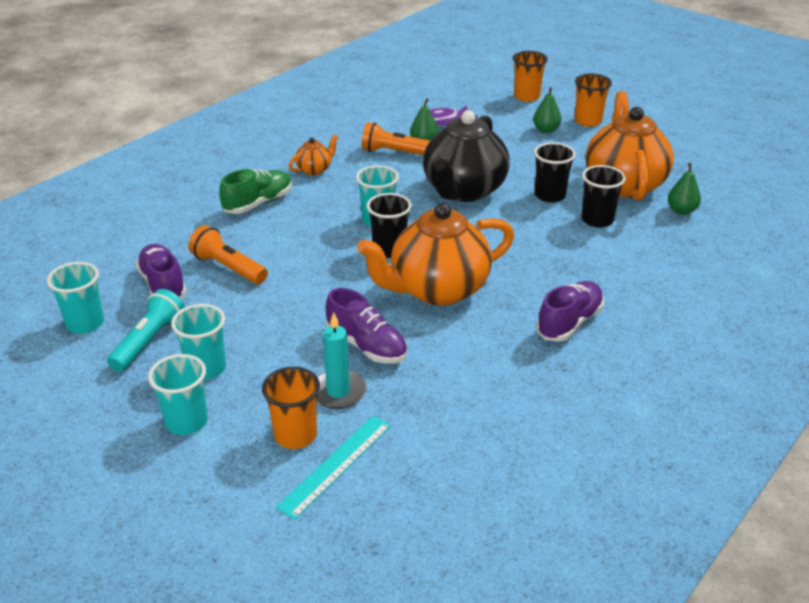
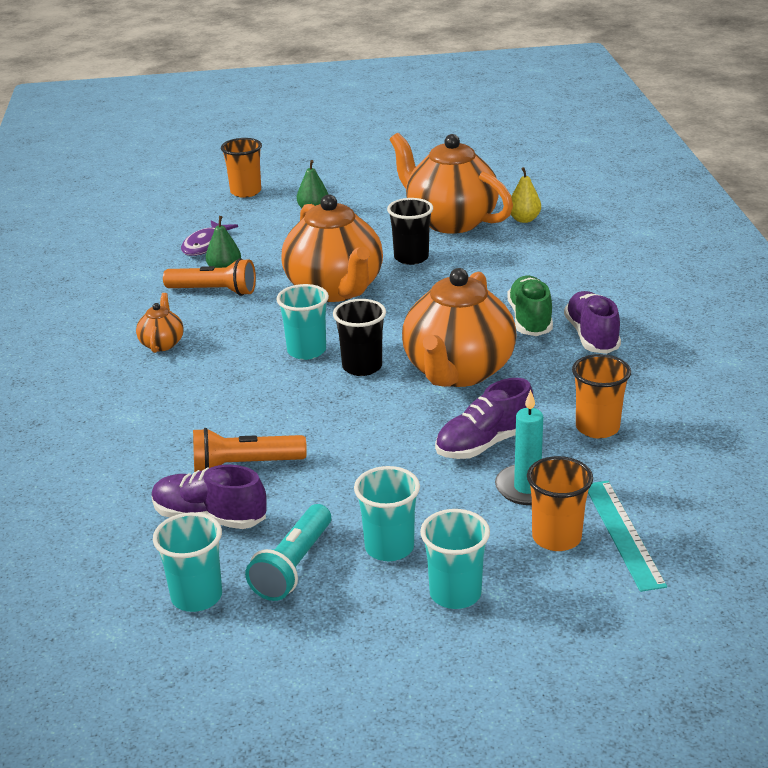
camera: 45 degrees left, 5 degrees down
turquoise flashlight [107,289,185,372] -> turquoise flashlight turned 135 degrees counterclockwise [245,504,331,601]
green shoe [219,169,292,214] -> green shoe moved to [507,275,553,336]
purple shoe [326,288,407,364] -> purple shoe turned 150 degrees clockwise [435,378,534,459]
orange flashlight [362,122,430,155] -> orange flashlight turned 135 degrees counterclockwise [163,258,256,296]
black teapot [423,110,510,202] -> orange teapot [282,194,383,302]
orange cup [575,73,612,127] -> orange cup moved to [572,354,631,439]
black cup [582,165,626,228] -> none
green pear [668,163,701,215] -> yellow pear [511,167,541,223]

